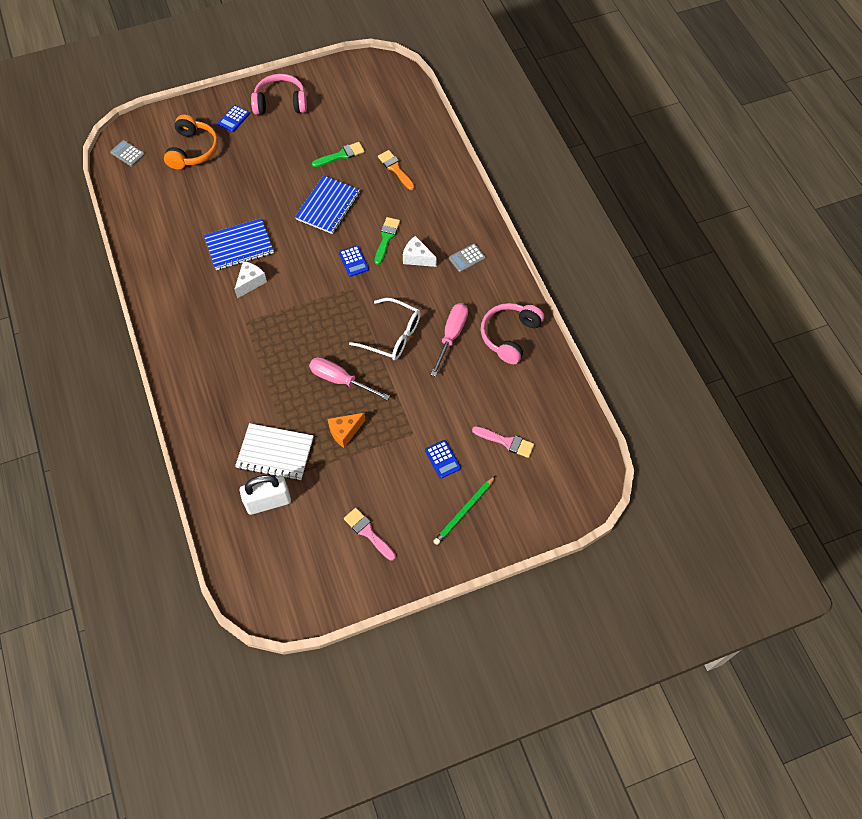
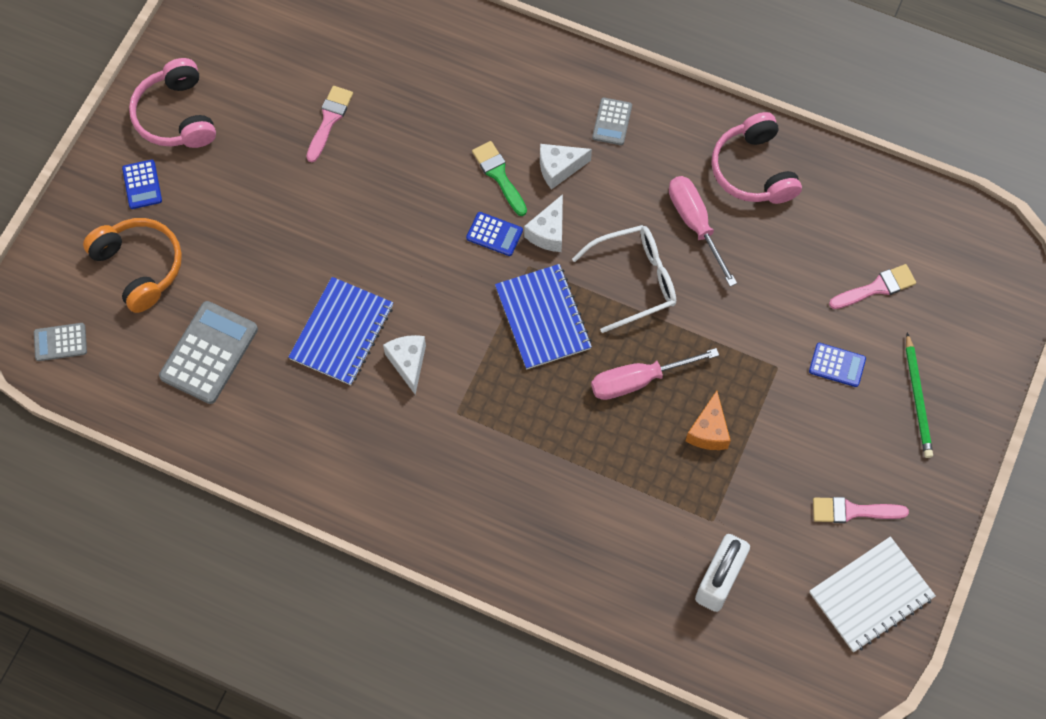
camera: 45 degrees left, 5 degrees up
white notebook [235,423,314,480] -> white notebook moved to [809,537,936,652]
pink headphones [251,74,307,115] -> pink headphones turned 60 degrees counterclockwise [129,58,216,148]
blue notebook [295,175,360,234] -> blue notebook moved to [495,264,592,369]
green brush [312,142,365,167] -> pink brush [306,86,353,162]
orange brush [378,150,415,190] -> none
none -> grey calculator [159,301,258,404]
none -> white cheese [524,194,563,252]

